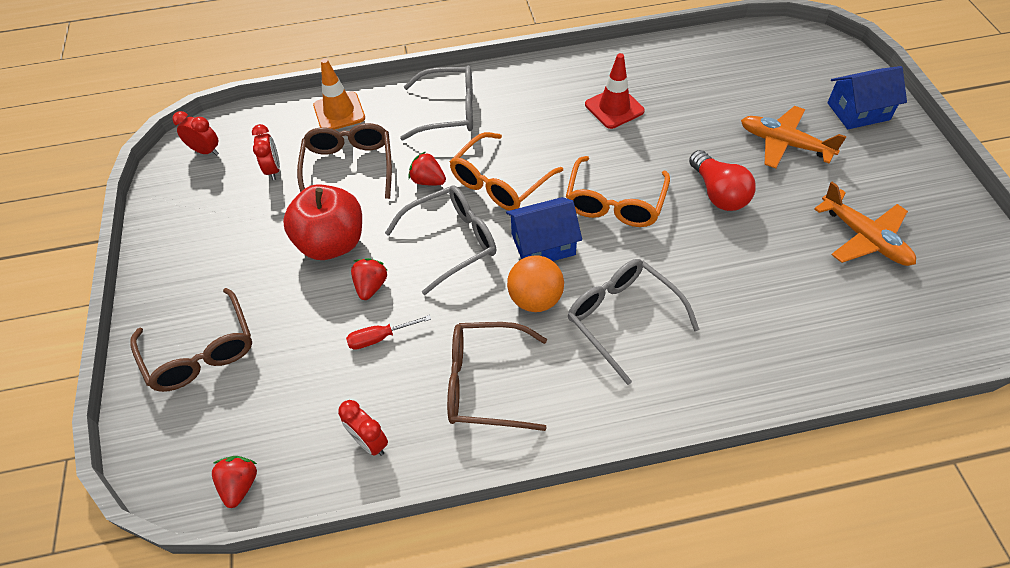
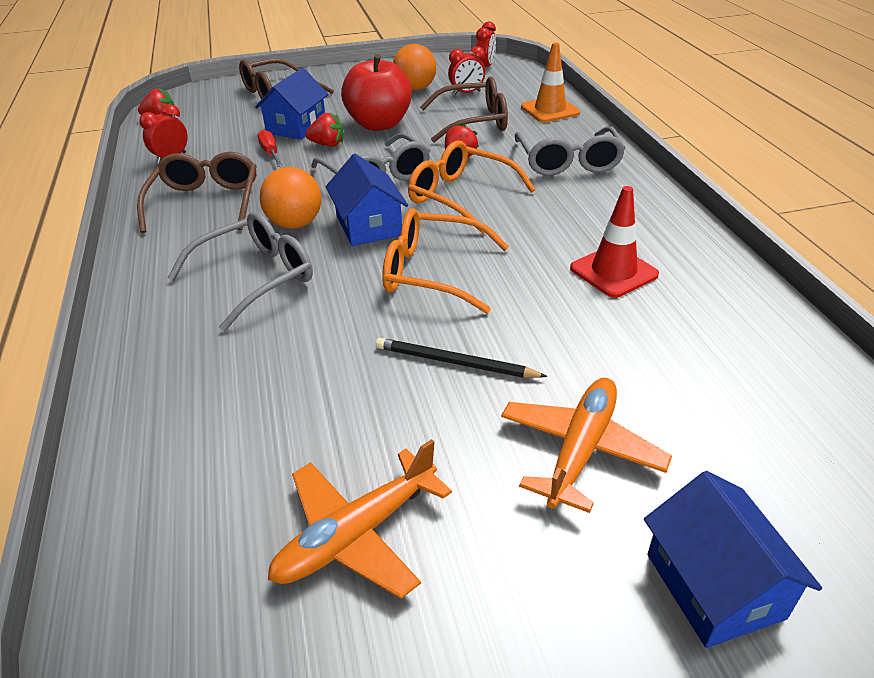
camera: 85 degrees right, 15 degrees down
red light bulb [689,150,756,211] -> black pencil [376,338,548,378]
none -> blue house [255,68,329,139]
none -> orange ball [393,44,436,91]

